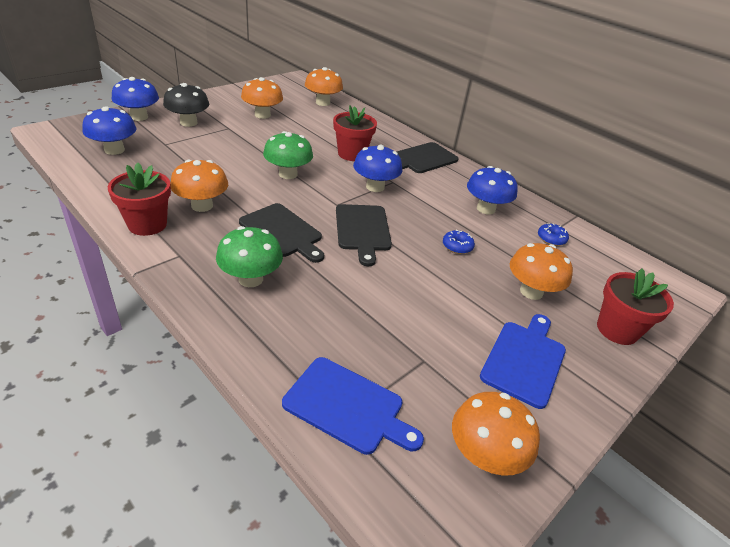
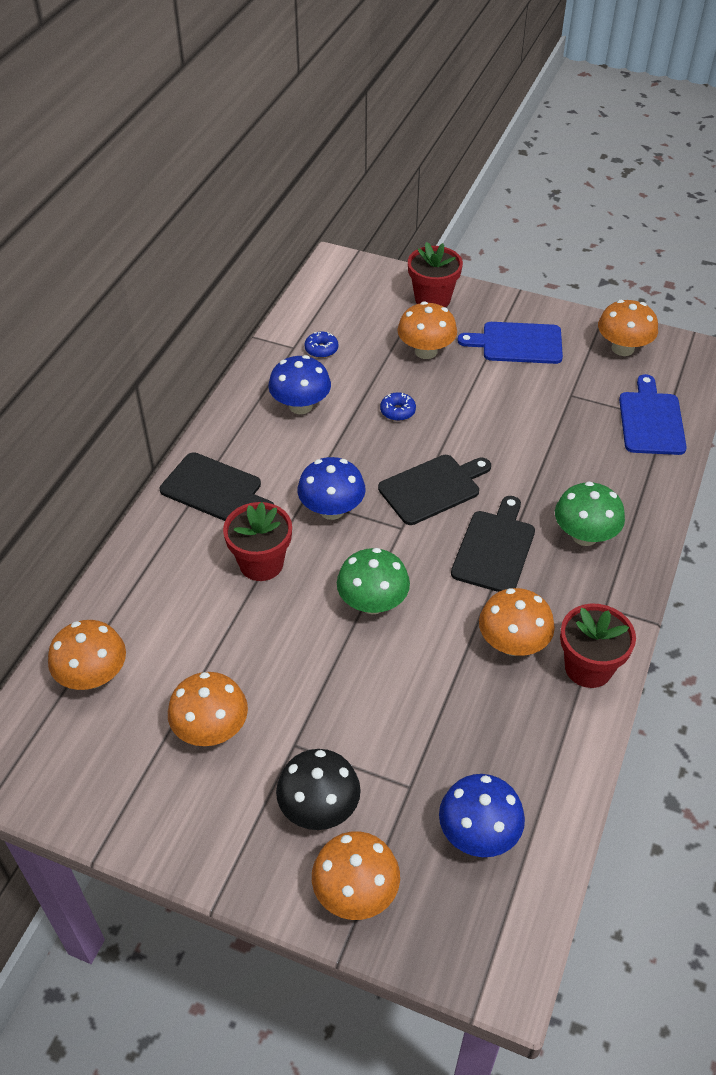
camera: 110 degrees left, 10 degrees up
blue mushroom [112,77,159,121] -> orange mushroom [312,831,400,920]

